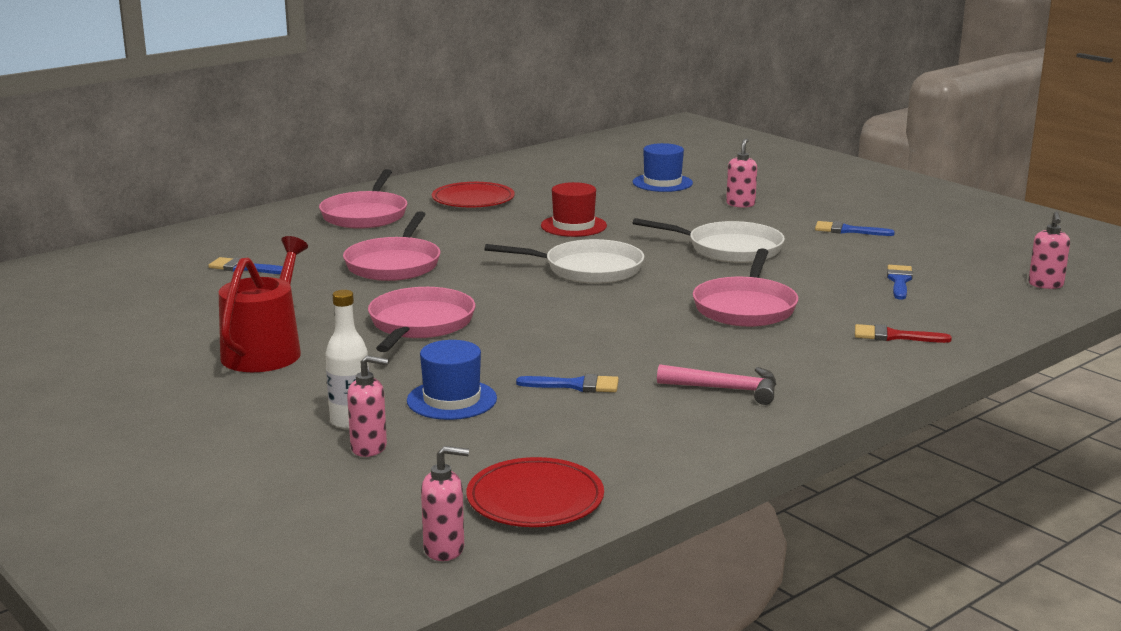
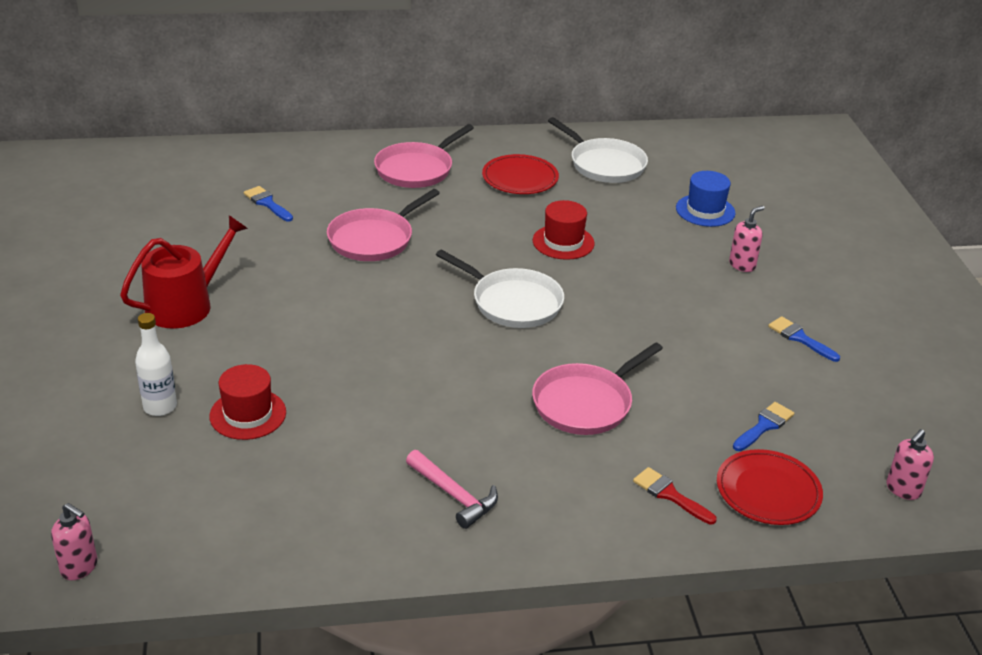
camera: 30 degrees right, 15 degrees up
pink soap dispenser [347,355,389,457] -> none
pink pan [368,287,475,352] -> none
blue hat [407,340,497,420] -> red hat [209,364,286,440]
red plate [466,457,604,527] -> red plate moved to [717,449,823,525]
blue brush [516,374,619,393] -> none
white pan [633,218,785,263] -> white pan moved to [548,117,648,183]

